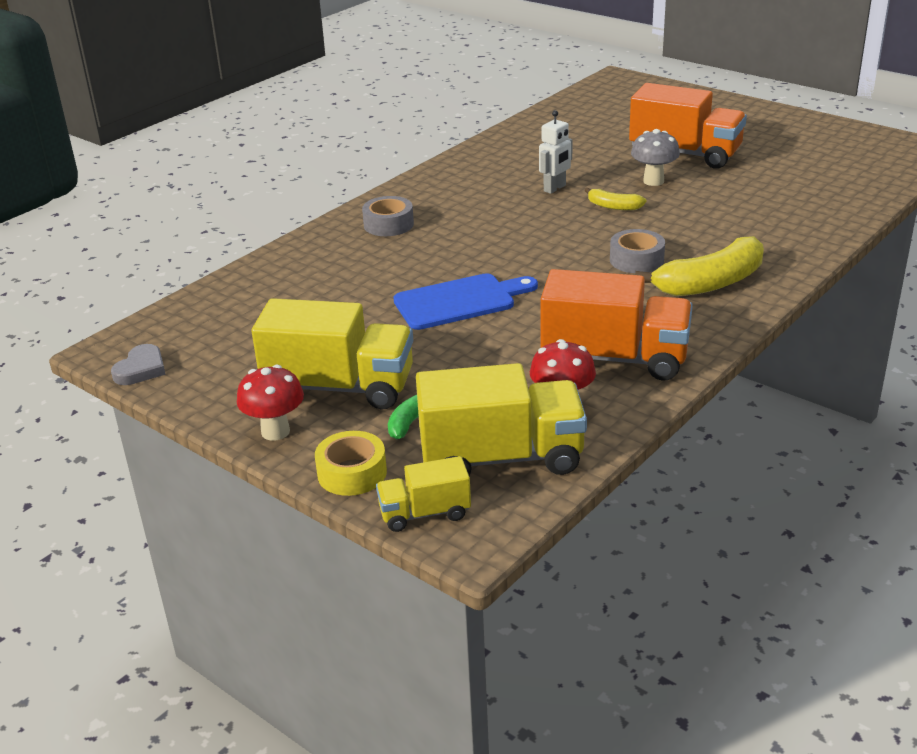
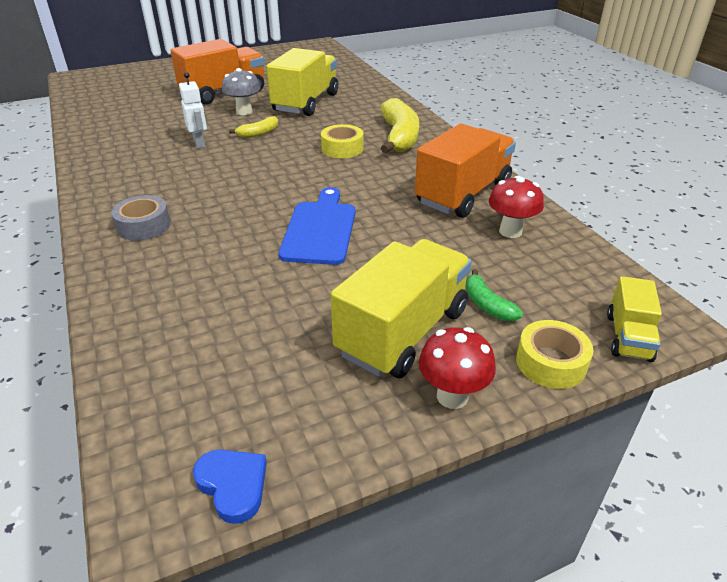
camera: 65 degrees left, 5 degrees up
grey heart [111,344,166,385] -> blue heart [193,450,267,524]
yellow truck [416,363,587,475] -> yellow truck moved to [266,48,338,116]
grey tape [610,229,665,273] -> yellow tape [321,124,364,158]

